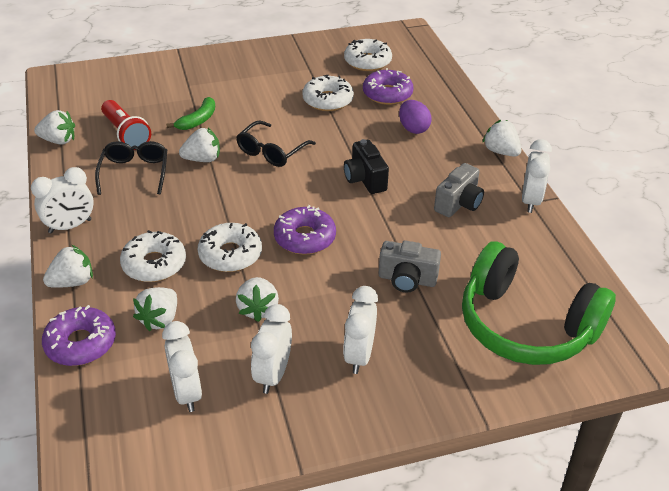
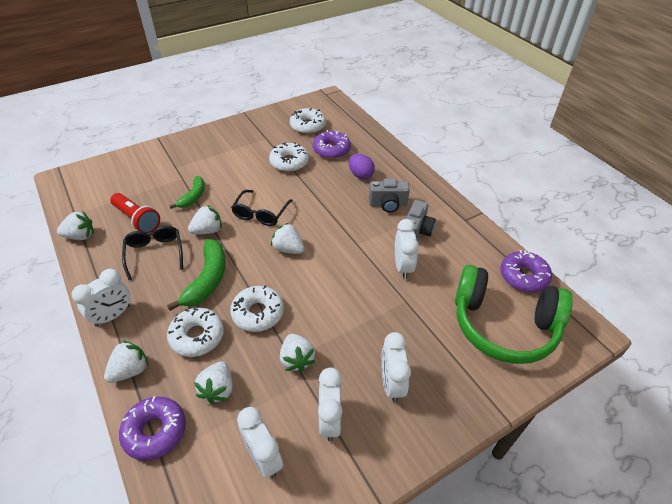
camera: 15 degrees left, 5 degrees up
purple donut [274,205,336,254] -> purple donut moved to [500,250,552,292]
black camera [344,139,389,194] -> none
grey camera [378,240,441,293] -> grey camera moved to [369,179,410,213]
white strawberry [482,120,521,157] -> white strawberry moved to [271,223,304,254]
white clock [522,139,552,213] -> white clock moved to [395,219,419,279]
none -> green banana [167,239,226,311]

